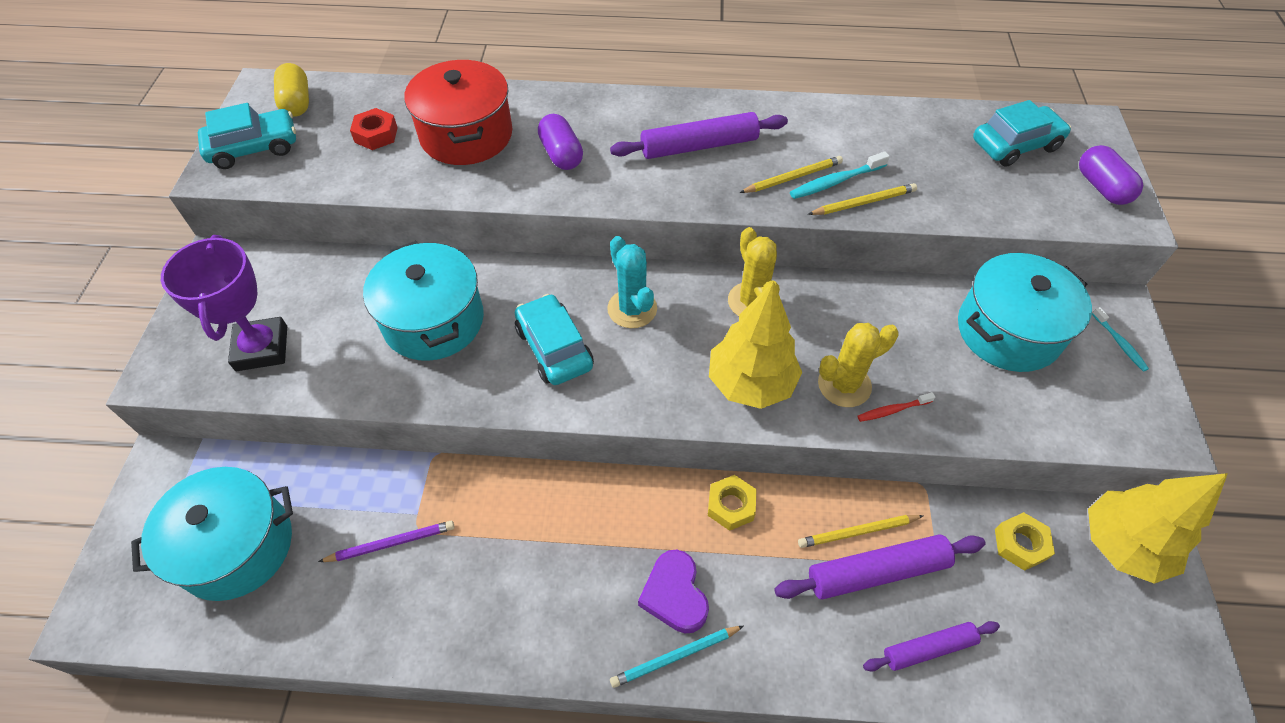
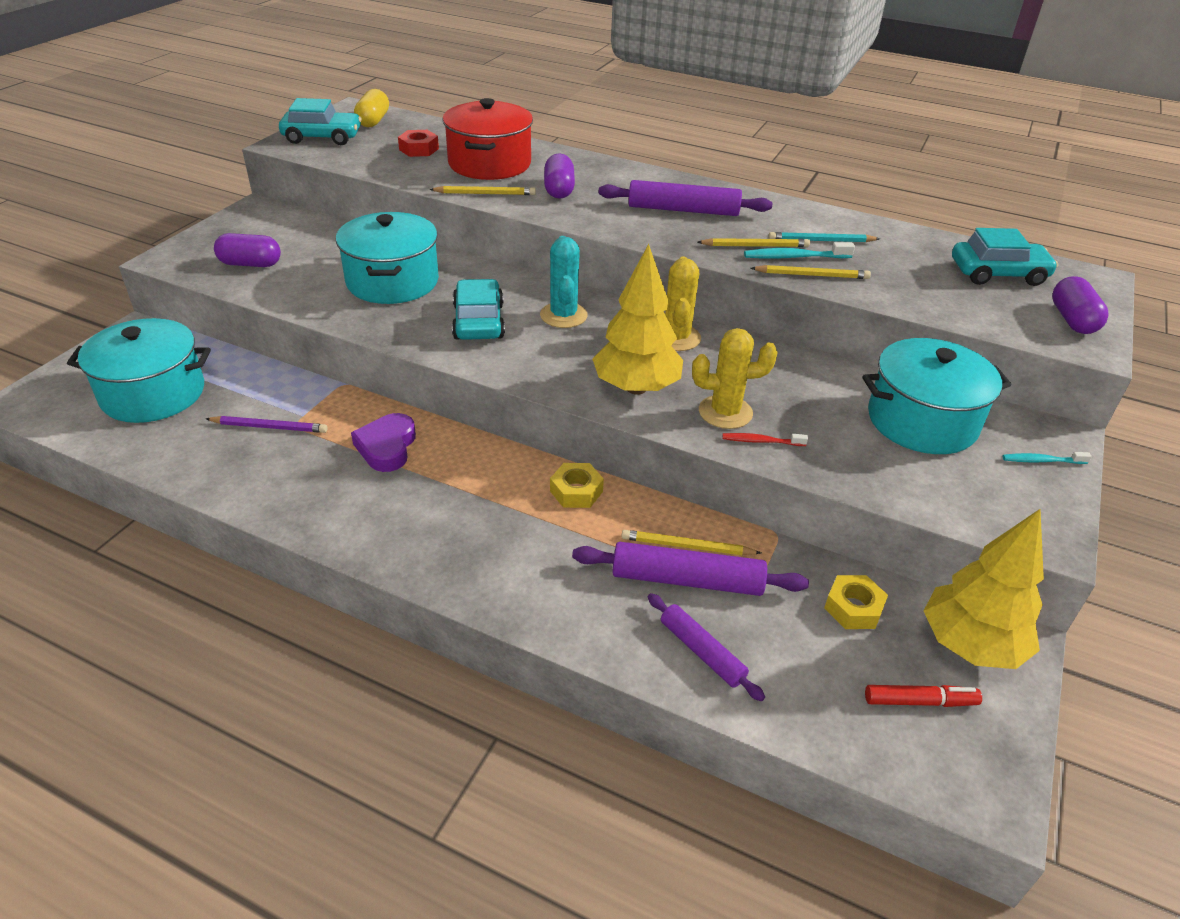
camera: 20 degrees right, 15 degrees down
purple trophy [161,235,287,371] -> purple capsule [214,233,281,267]
turquoise pencil [610,626,744,688] -> turquoise pencil moved to [768,232,880,242]
purple heart [638,550,709,633] -> purple heart moved to [351,413,416,472]
purple rolling pin [863,621,1000,672] -> purple rolling pin turned 45 degrees clockwise [648,593,765,701]
turquoise toothbrush [1092,307,1149,372] -> turquoise toothbrush turned 90 degrees clockwise [1002,452,1092,464]
none -> yellow pencil [429,186,536,195]
none -> red marker [865,685,982,707]

